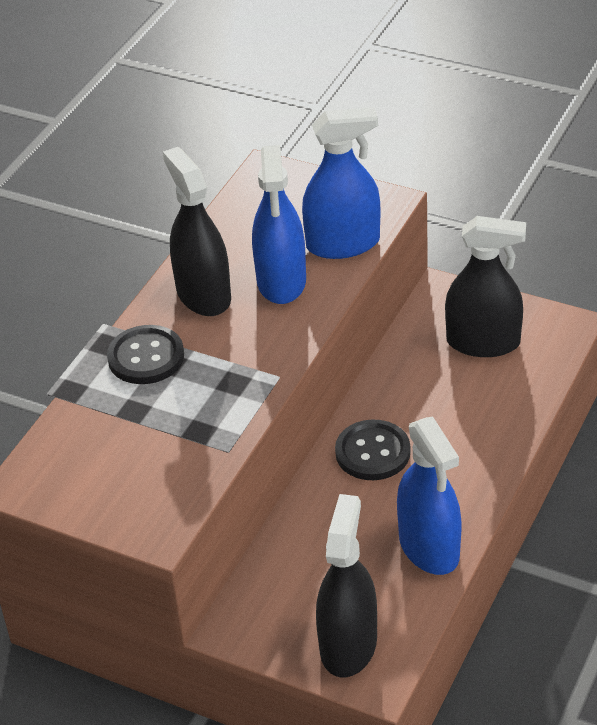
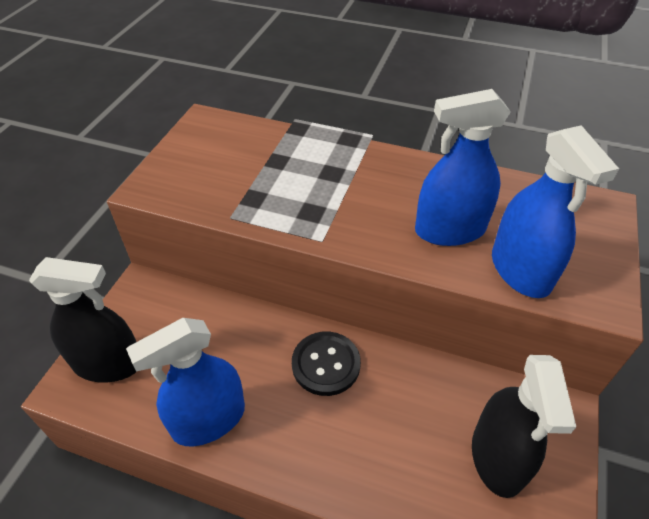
camera: 80 degrees right, 5 degrees up
black button [107,325,184,384] -> none
black spray bottle [163,147,231,316] -> none

